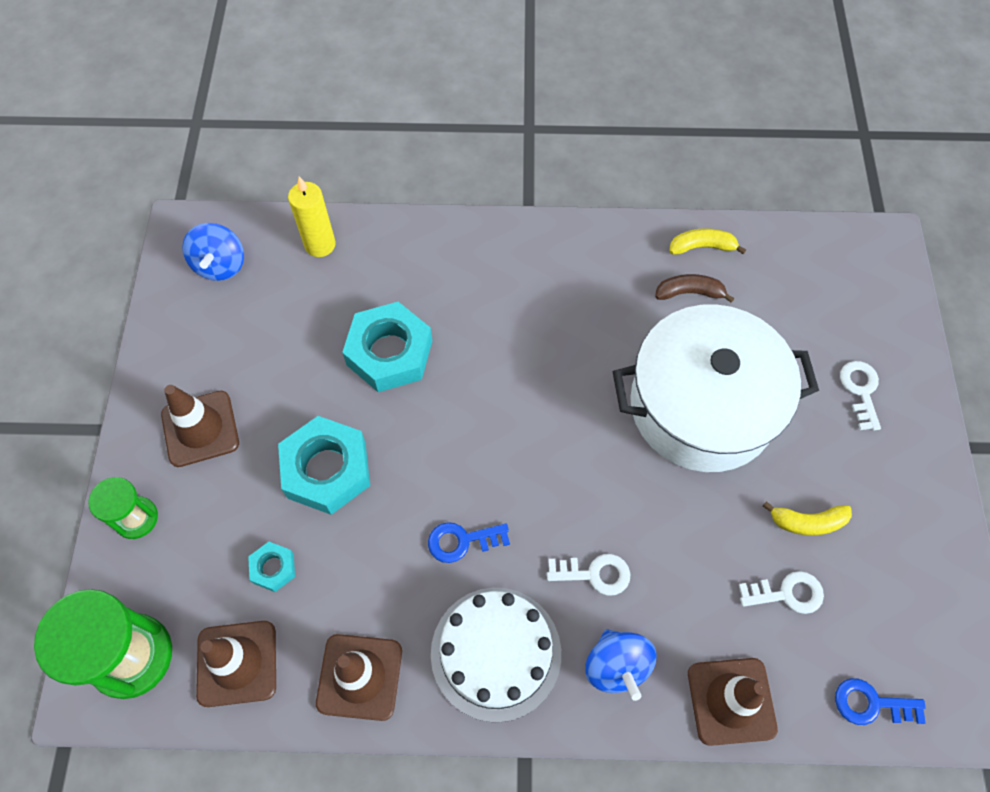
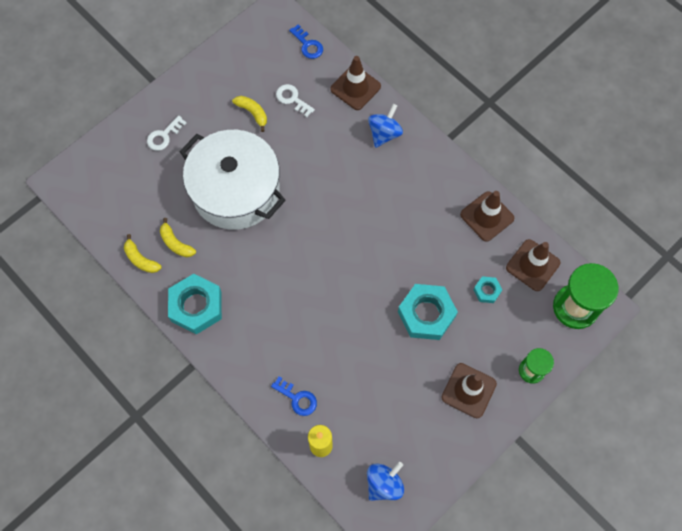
camera: 135 degrees left, 5 degrees up
turquoise nut [342,302,432,392] -> turquoise nut moved to [168,274,222,335]
blue key [428,522,510,563] -> blue key moved to [271,376,317,416]
white cake [431,588,561,723] -> none
white key [547,554,630,596] -> none
brown banana [655,274,734,303] -> yellow banana [160,218,196,257]

